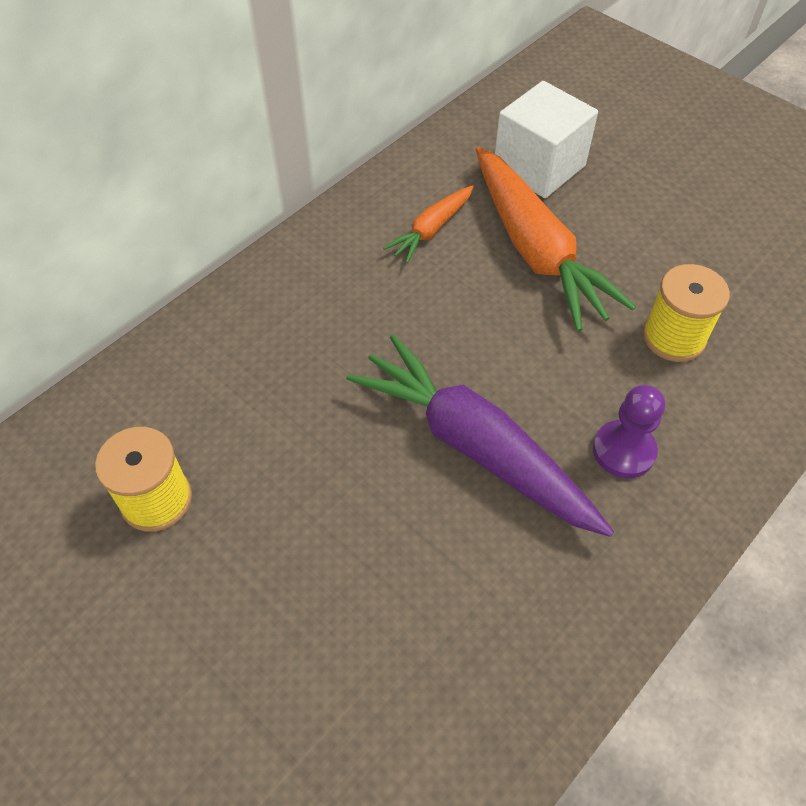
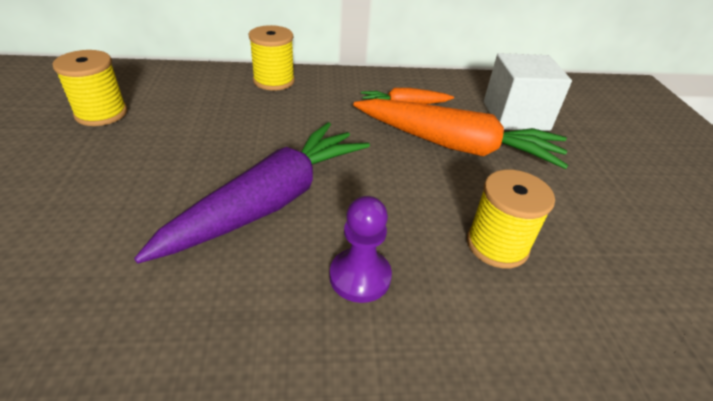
camera: 40 degrees right, 15 degrees down
purple carrot [346,334,614,537] -> purple carrot turned 45 degrees clockwise [134,122,370,263]
orange carrot [476,147,636,332] -> orange carrot turned 90 degrees counterclockwise [353,99,568,169]
none -> yellow spool [249,25,295,91]

